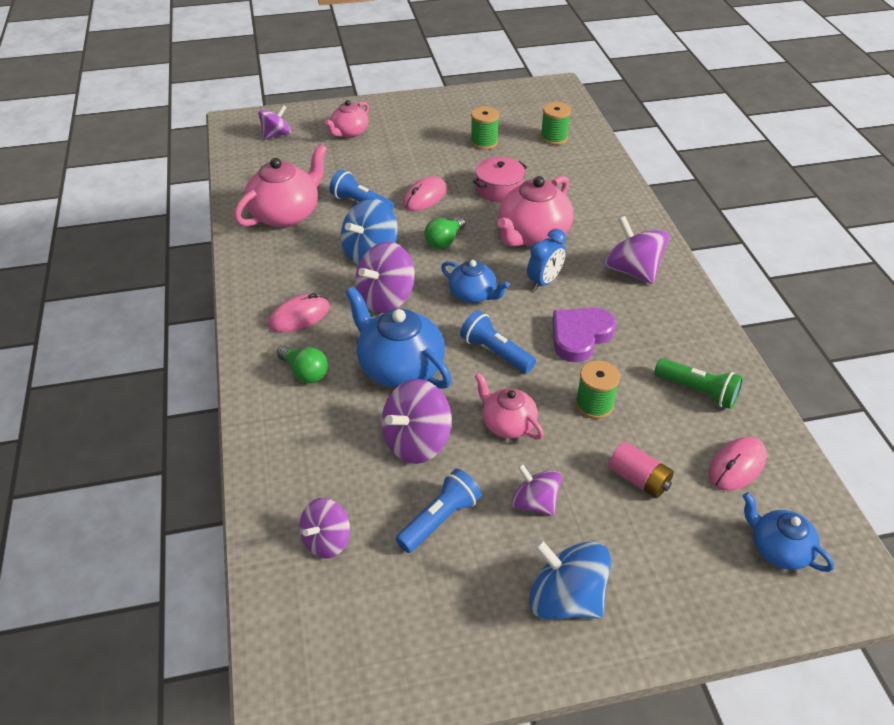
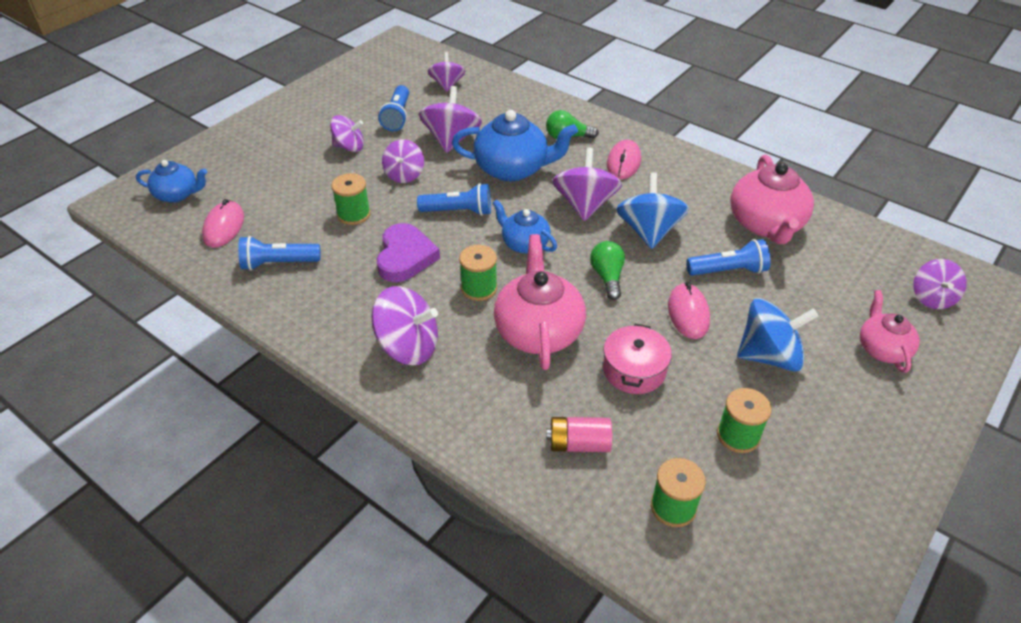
camera: 140 degrees right, 0 degrees up
blue teapot [441,260,509,303] -> blue teapot turned 45 degrees clockwise [493,200,557,254]
pink teapot [475,373,544,439] -> purple spinning top [382,139,424,183]
blue clock [527,229,566,290] -> green spool [459,245,497,301]
blue spinning top [529,540,611,620] -> blue spinning top moved to [737,298,818,372]
pink battery [608,442,674,498] -> pink battery moved to [546,417,612,452]
green flashlight [654,358,743,409] -> blue flashlight [238,236,321,270]

